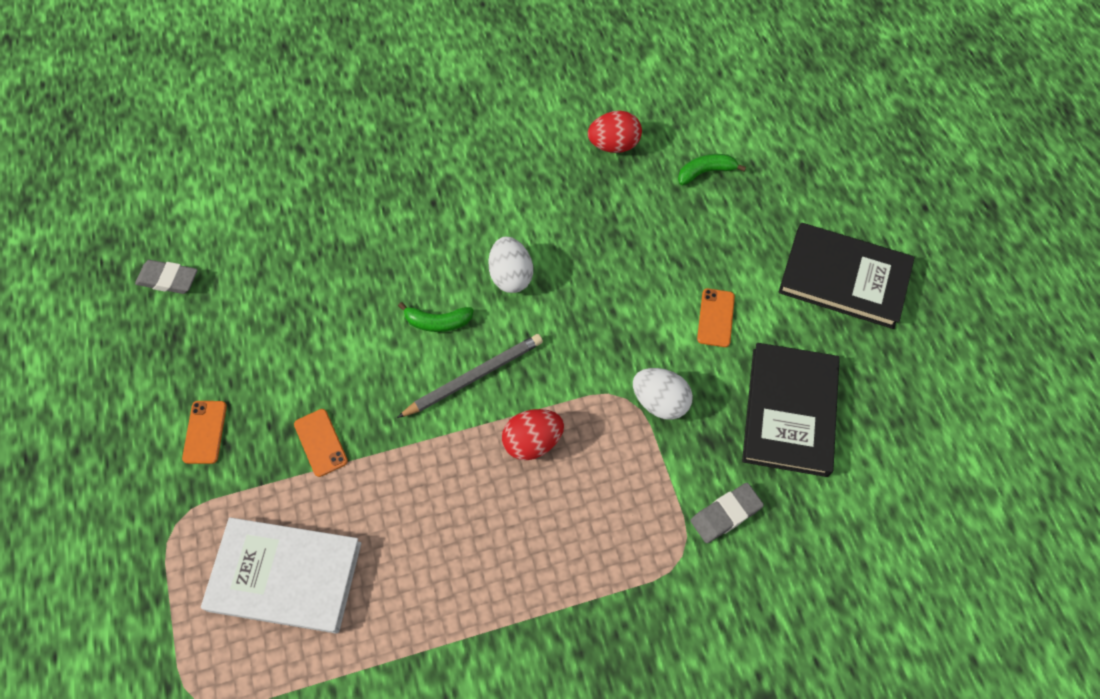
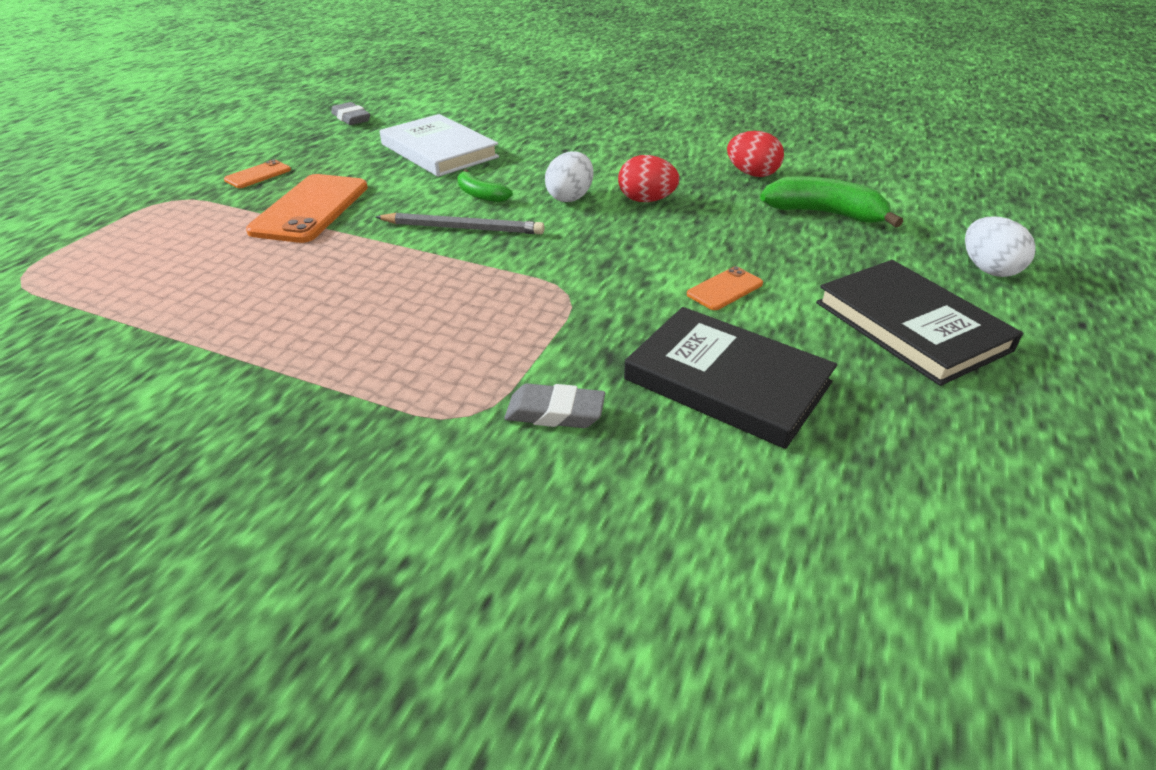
camera: 40 degrees right, 25 degrees down
white book [201,517,361,634] -> white book moved to [380,114,499,177]
orange phone [294,409,348,477] -> orange phone [246,174,368,243], size x2.03
red egg [502,409,564,460] -> red egg moved to [618,155,679,202]
white egg [633,368,693,420] -> white egg moved to [965,217,1036,277]
green banana [678,154,746,185] -> green banana [760,177,903,228], size x1.70
black book [742,343,840,477] -> black book turned 75 degrees clockwise [624,307,837,449]

